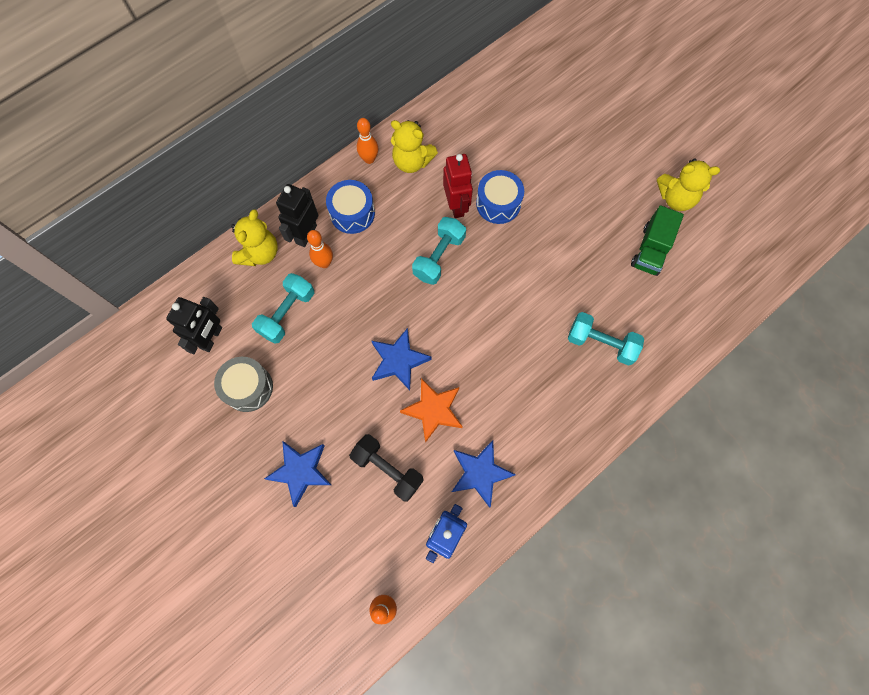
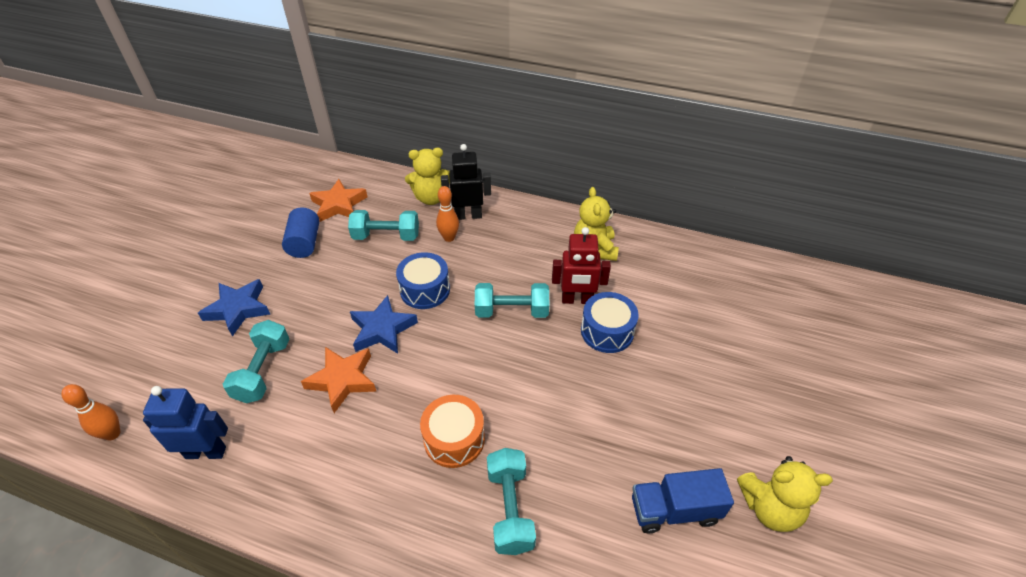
camera: 60 degrees right, 25 degrees down
black robot [166,297,222,354] -> orange star [309,179,367,222]
grey drum [214,357,273,412] -> blue cylinder [282,208,319,258]
blue drum [326,180,375,234] -> blue drum moved to [396,252,450,309]
black dumbbell [349,434,424,502] -> turquoise dumbbell [223,320,290,403]
orange bowling pin [357,118,378,164] -> none
red robot [443,154,473,218] -> red robot turned 45 degrees clockwise [552,227,611,304]
blue star [452,440,516,508] -> none
green truck [631,205,684,276] -> blue truck [632,468,734,533]
yellow teddy bear [657,159,720,211] -> yellow teddy bear turned 60 degrees counterclockwise [737,456,833,532]
none -> orange drum [420,395,485,468]

